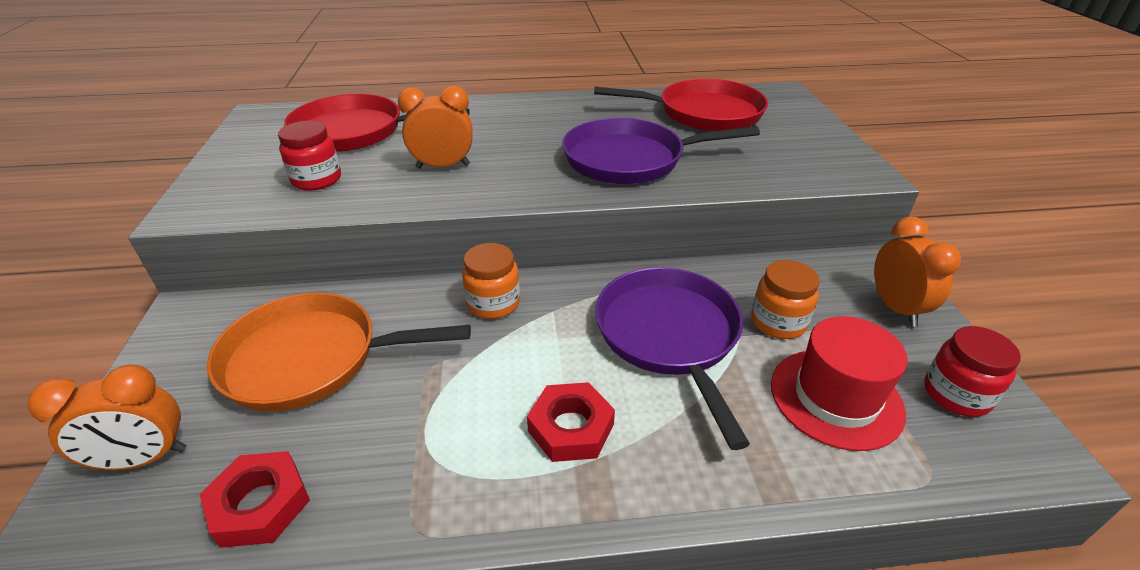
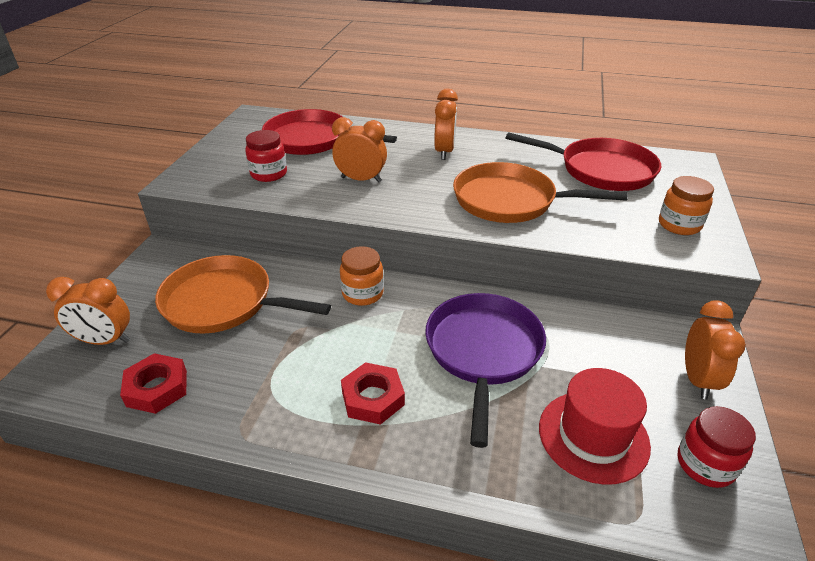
camera: 20 degrees right, 0 degrees up
purple pan [562,118,760,184] -> orange pan [453,162,628,223]
orange jar [751,260,820,339] -> orange jar moved to [659,176,714,235]
none -> orange clock [434,89,458,160]

